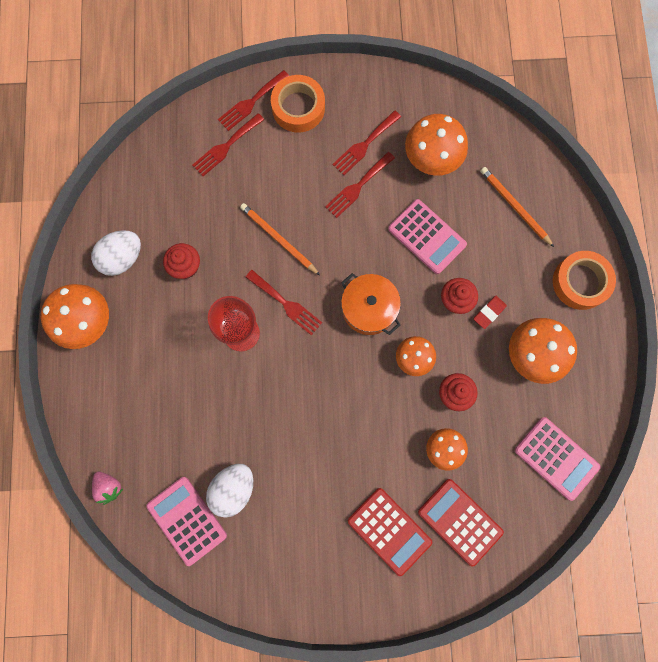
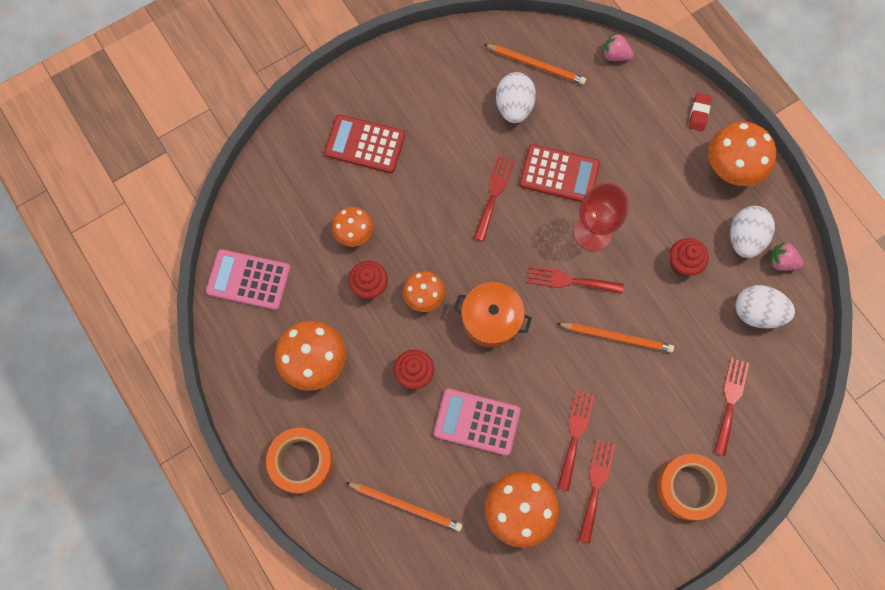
camera: 150 degrees right, 5 degrees down
pink calculator [146,477,227,566] -> orange pencil [483,44,586,85]
red fork [218,70,289,131] -> red fork moved to [474,155,515,242]
red calculator [418,479,504,567] -> red calculator moved to [519,144,600,202]
red eraser [474,296,507,329] -> red eraser moved to [689,93,712,131]
none -> white egg [735,285,795,329]
none -> pink strawberry [770,242,804,271]

